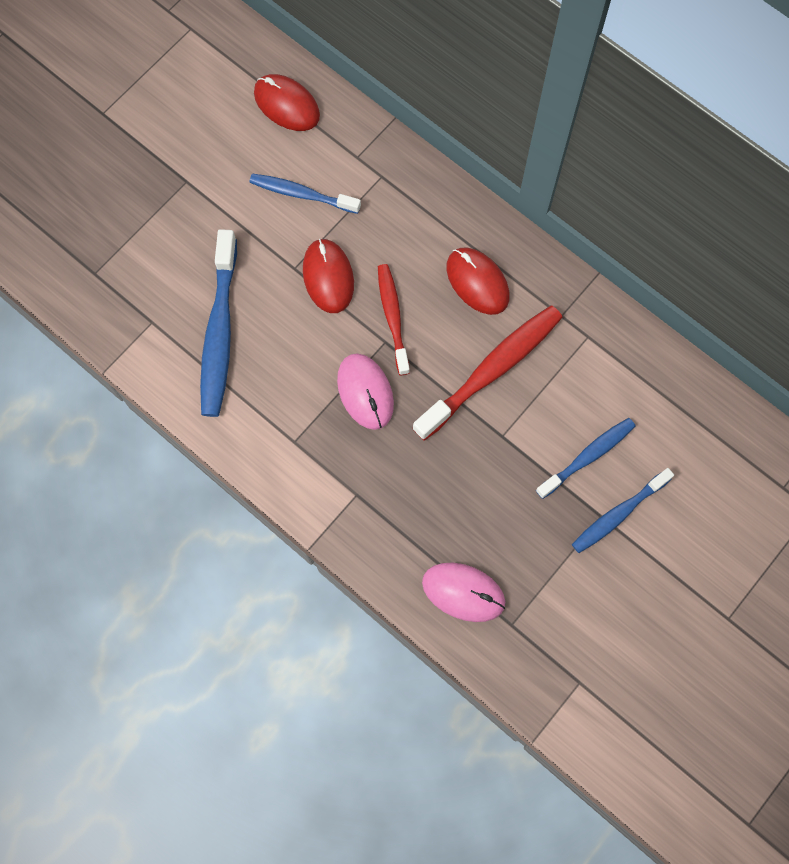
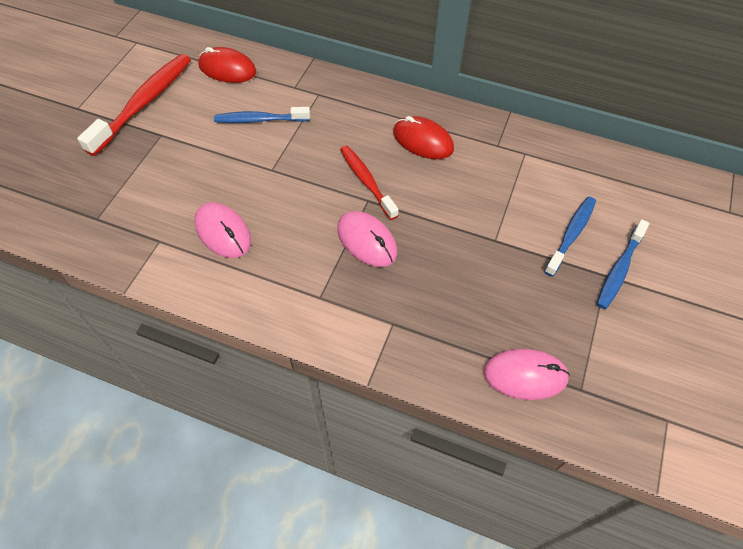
camera: 20 degrees left, 15 degrees down
blue toothbrush [200,229,237,417] -> pink mouse [194,202,251,258]
red mouse [303,239,354,313] -> none
red toothbrush [413,305,563,441] -> red toothbrush moved to [77,54,191,156]

